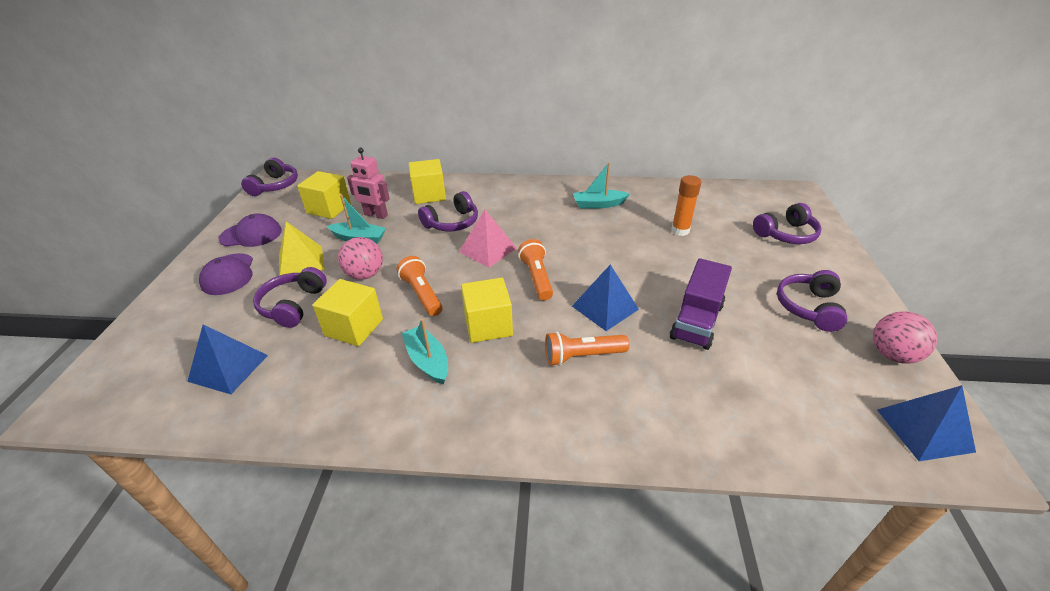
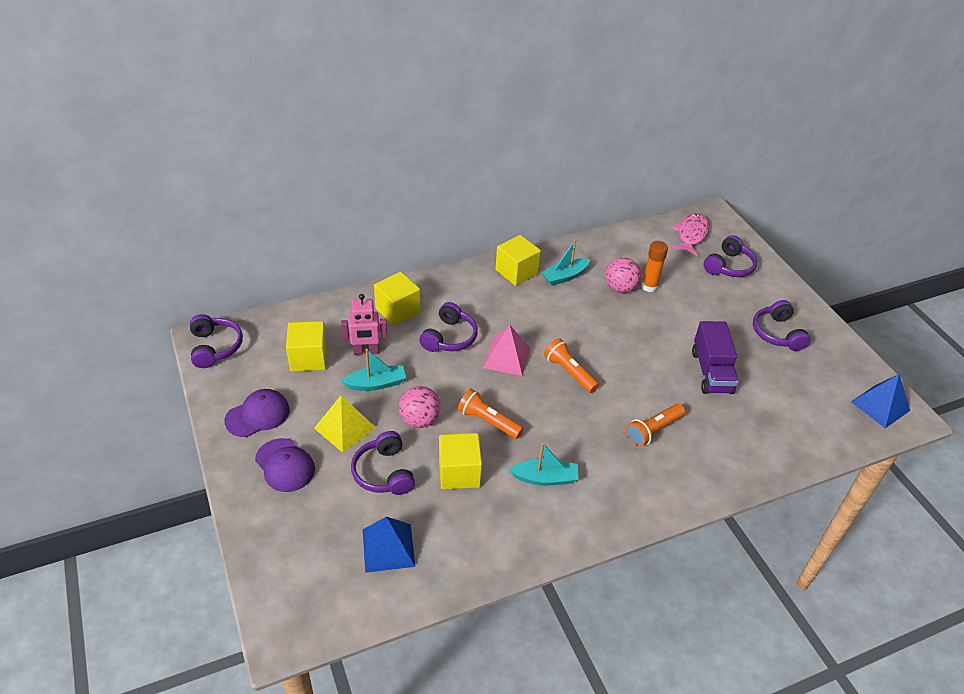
camera: 30 degrees left, 5 degrees up
turquoise boat [401,318,448,384] -> turquoise boat turned 150 degrees clockwise [509,443,579,485]
yellow cube [461,278,513,343] -> yellow cube moved to [495,235,541,286]
blue pyramid [572,265,639,331] -> none
pink ball [873,311,937,364] -> pink ball moved to [605,257,641,293]
none -> pink fish [672,213,709,256]

